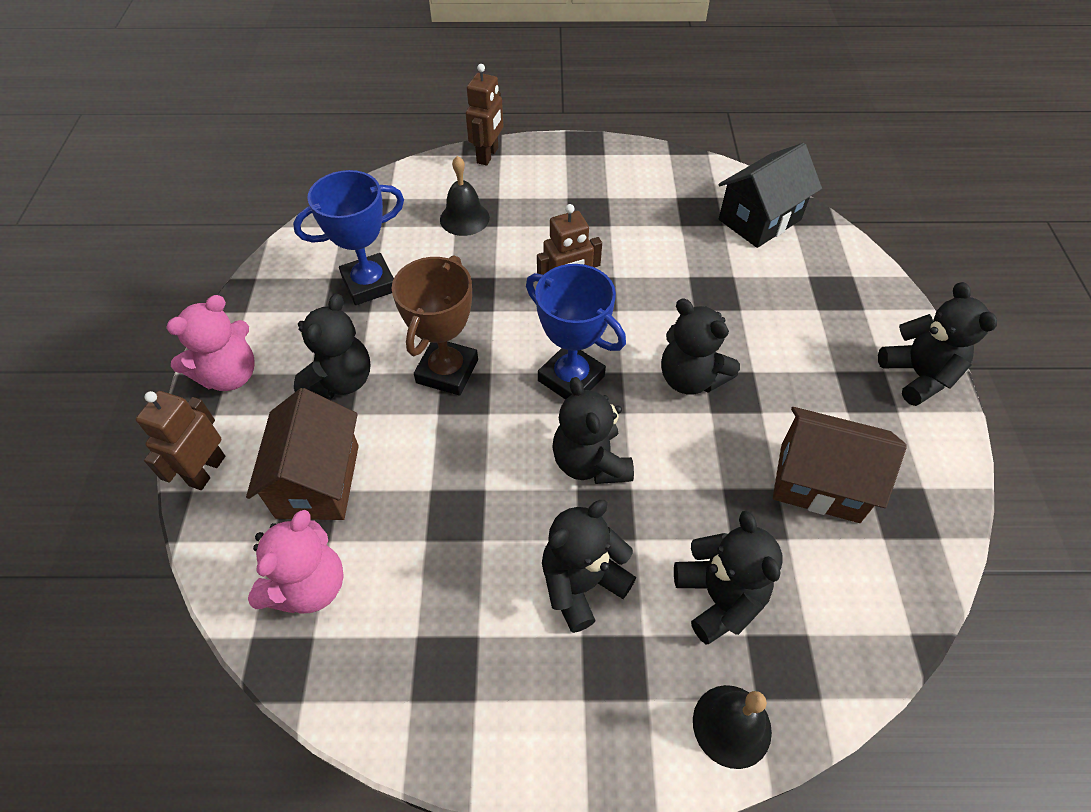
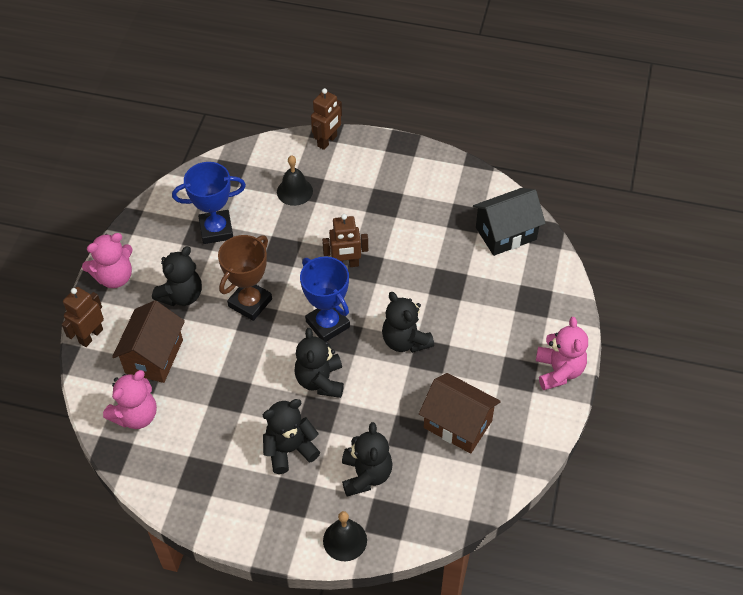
camera: 15 degrees right, 0 degrees up
black teddy bear [878,282,997,406] -> pink teddy bear [536,317,588,390]

